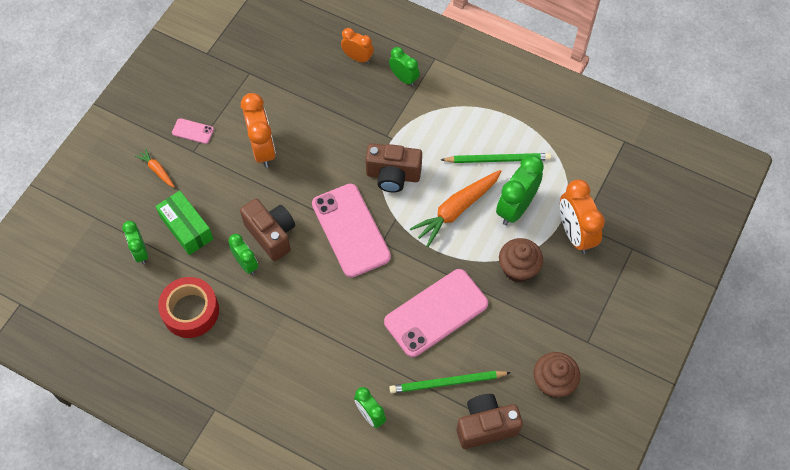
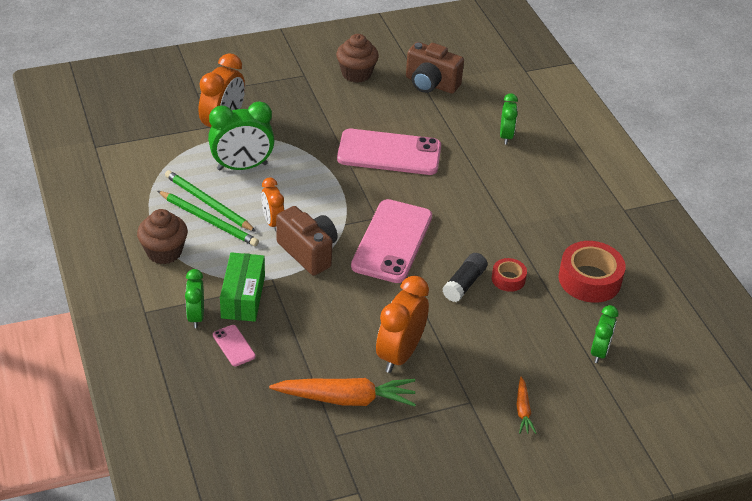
camera: 140 degrees left, 20 degrees down
green box [155,191,213,255] -> green box moved to [220,252,265,322]
pink phone [172,118,214,144] -> pink phone moved to [213,325,256,366]
green clock [228,234,258,275] -> red tape [492,258,527,292]
brown camera [240,199,295,261] -> black glue stick [442,253,487,302]
orange clock [341,28,374,63] -> orange clock moved to [261,177,284,231]
green pencil [389,371,511,393] -> green pencil moved to [158,191,259,246]
orange carrot [410,170,502,247] -> orange carrot moved to [269,378,416,406]
brown cupcake [499,238,543,282] -> brown cupcake moved to [137,209,188,264]

